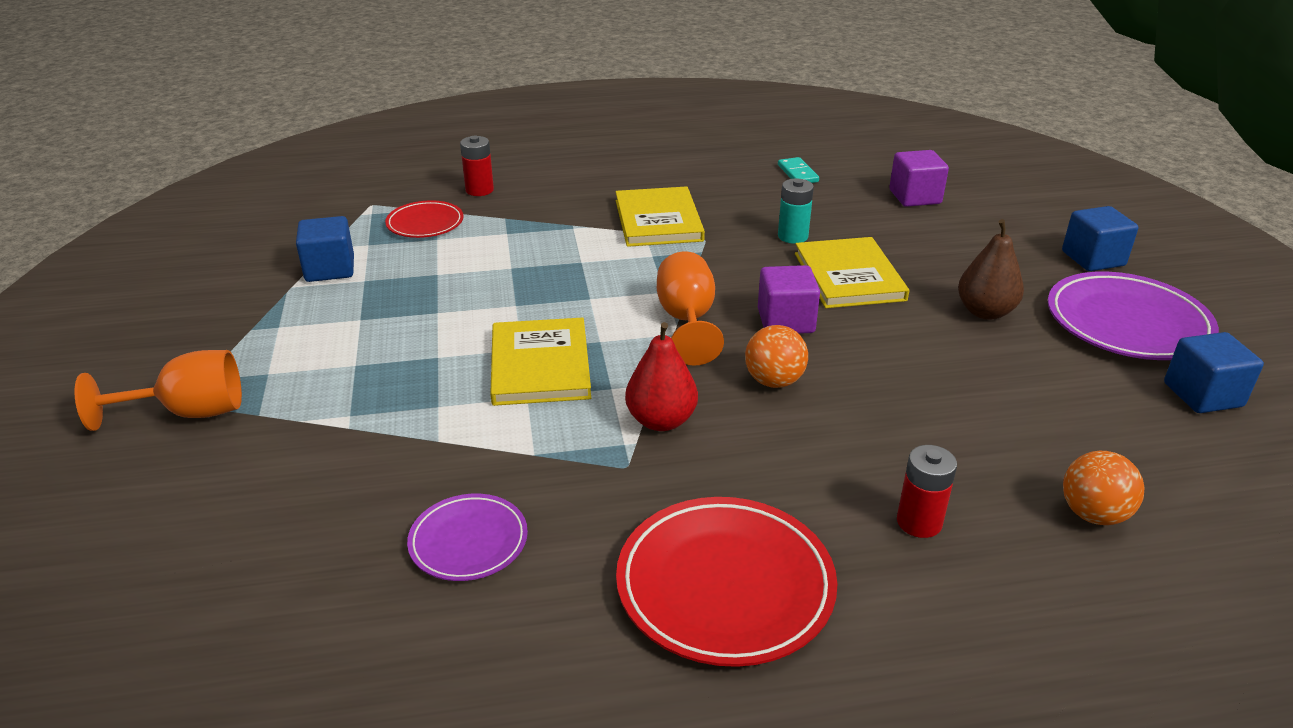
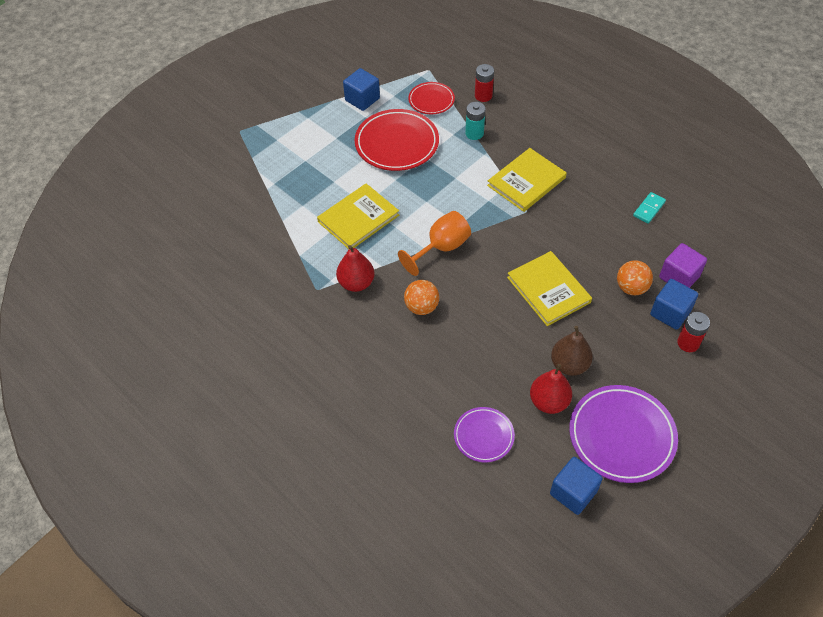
camera: 55 degrees right, 20 degrees up
orange goblet [74,350,242,431] -> none
purple plate [407,494,528,581] -> purple plate moved to [454,407,515,462]
red plate [616,497,837,667] -> red plate moved to [355,109,439,171]
purple cube [758,265,820,334] -> none
turquoise battery [778,179,814,244] -> turquoise battery moved to [465,102,486,140]
yellow book [795,237,909,308] -> yellow book turned 75 degrees counterclockwise [507,251,592,326]
red battery [897,445,957,538] -> red battery moved to [677,312,710,352]
blue cube [1062,206,1138,271] -> blue cube moved to [650,279,698,330]
orange ball [1063,451,1144,525] -> orange ball moved to [617,260,653,295]
none -> red pear [530,364,572,414]

